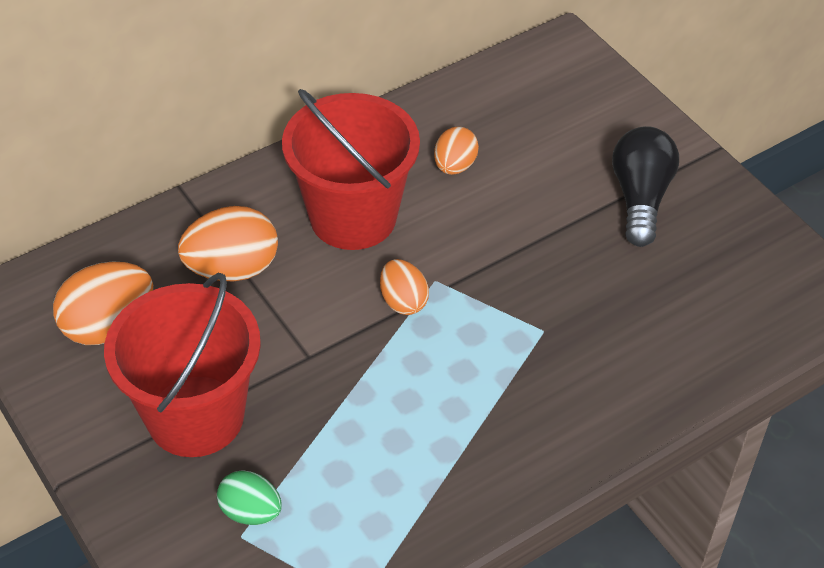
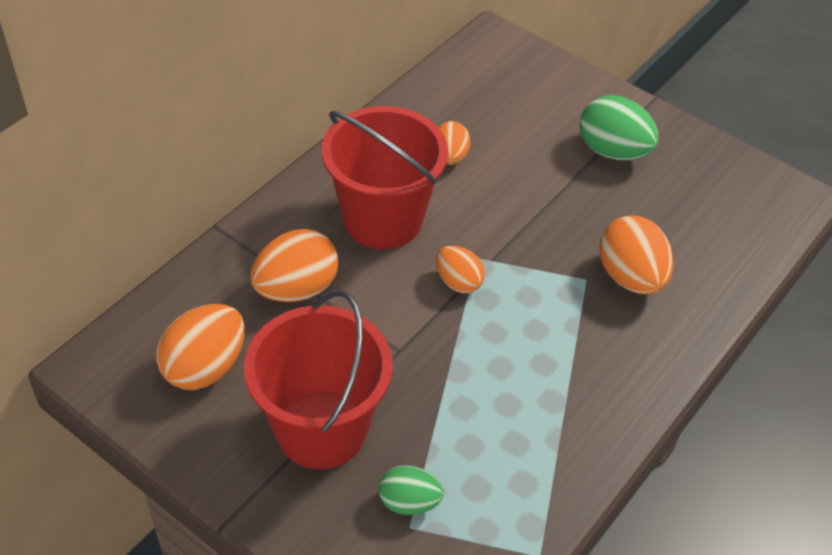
camera: 20 degrees left, 0 degrees up
black light bulb [612,126,679,247] -> green egg [579,95,658,161]
none -> orange egg [599,215,673,294]

